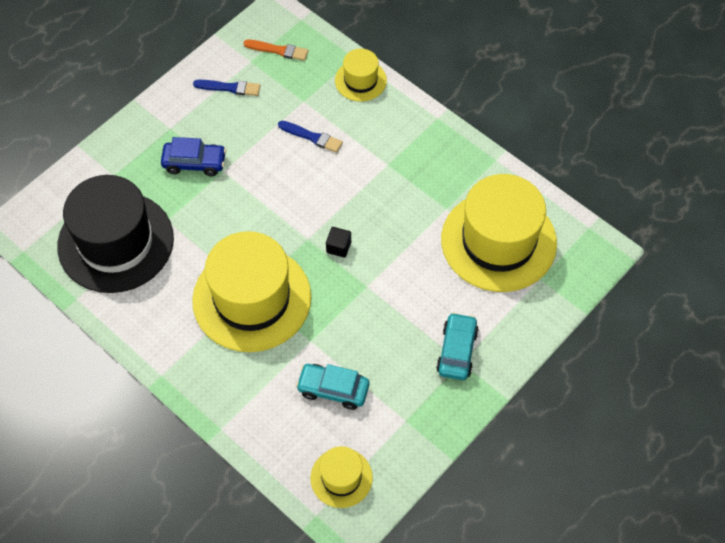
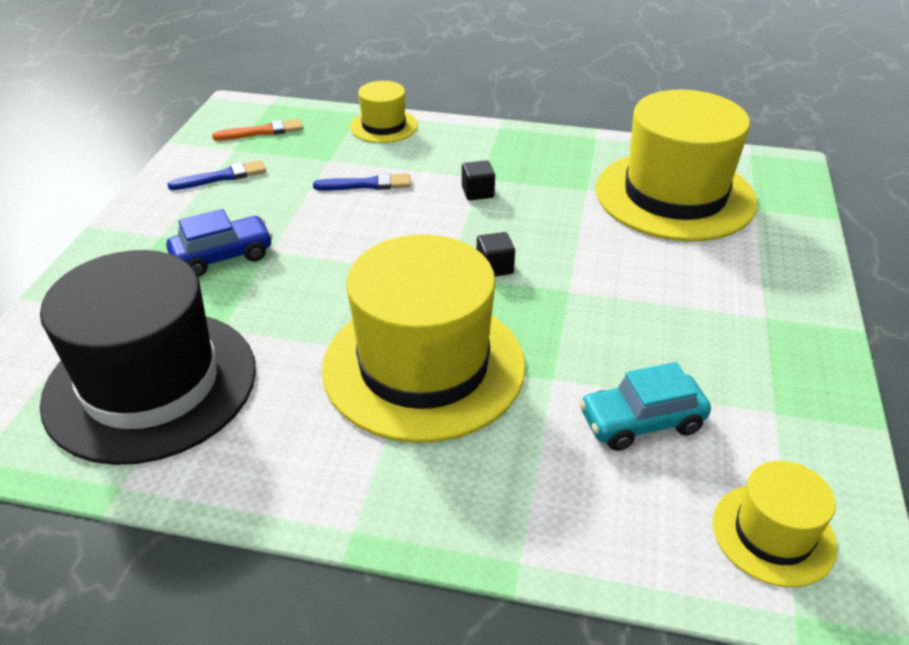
camera: 30 degrees left, 20 degrees down
turquoise car [436,312,479,380] -> none
none -> black cube [462,160,495,200]

